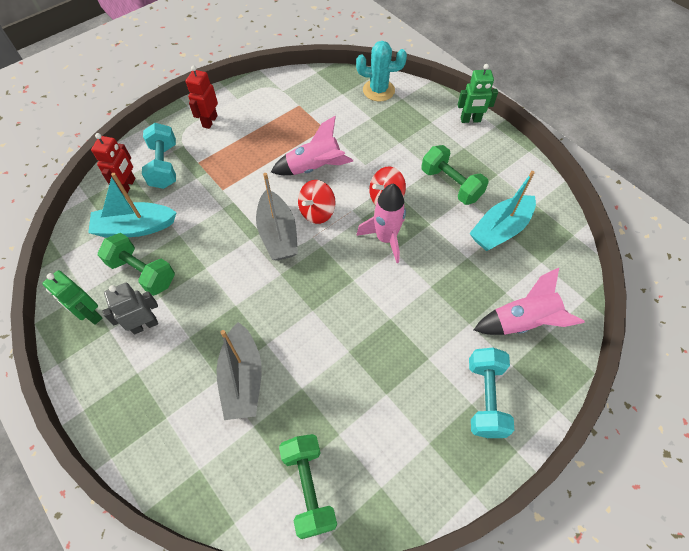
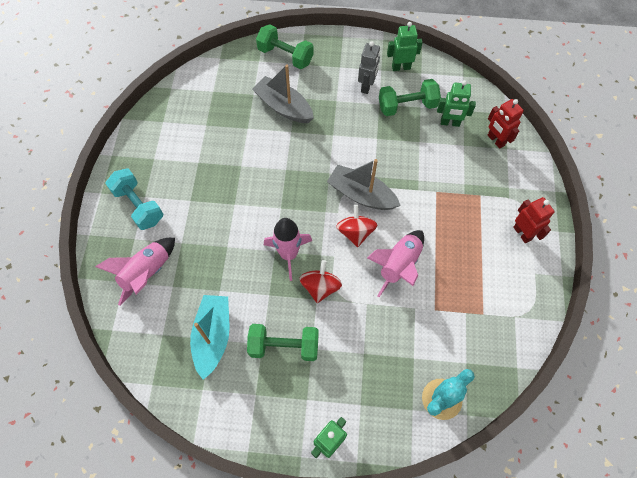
camera: 135 degrees right, 5 degrees up
turquoise boat [88,173,177,237] -> green robot [437,80,476,127]
turquoise dumbbell [142,123,176,189] -> none
green dumbbell [279,434,337,539] -> green dumbbell moved to [256,24,314,69]

